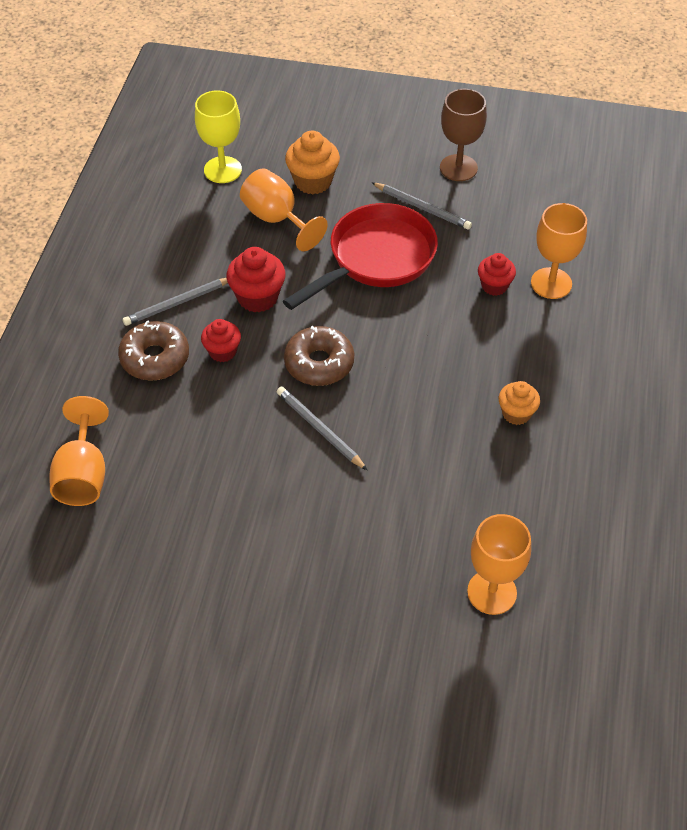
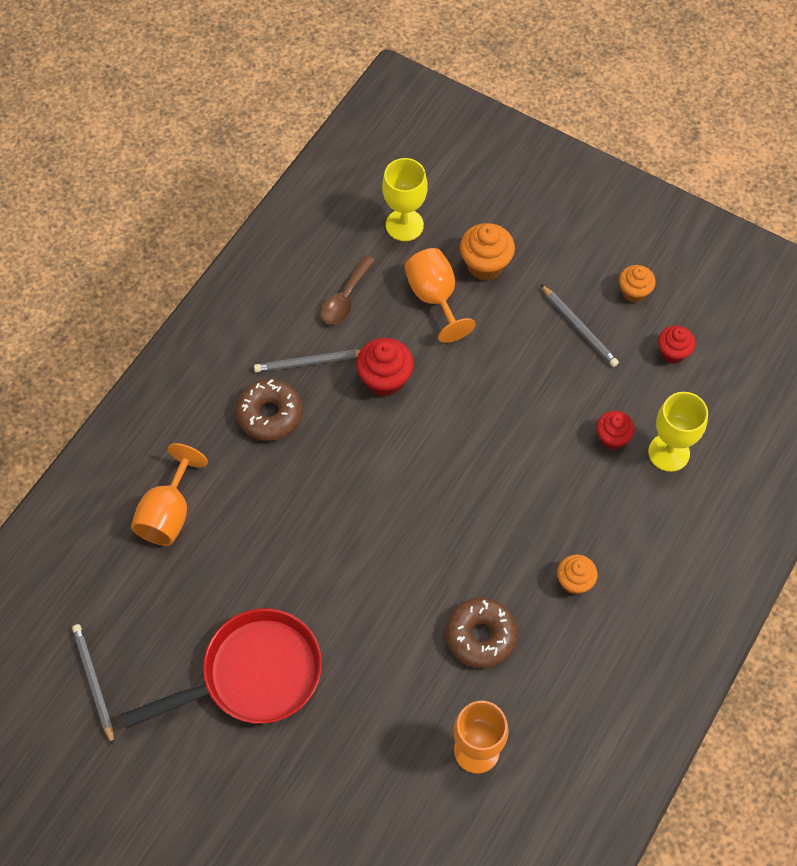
camera: 20 degrees right, 10 degrees up
red cupcake [201,319,241,362] -> red cupcake moved to [658,325,695,364]
grey pencil [277,387,367,470] -> grey pencil moved to [72,624,114,746]
red pan [283,203,438,310] -> red pan moved to [121,608,322,729]
brown donut [284,326,354,386] -> brown donut moved to [446,598,518,668]
brown goblet [440,89,487,181] -> orange cupcake [619,265,656,303]
orange goblet [531,203,587,299] -> yellow goblet [648,392,708,472]
none -> brown spoon [321,255,375,325]

